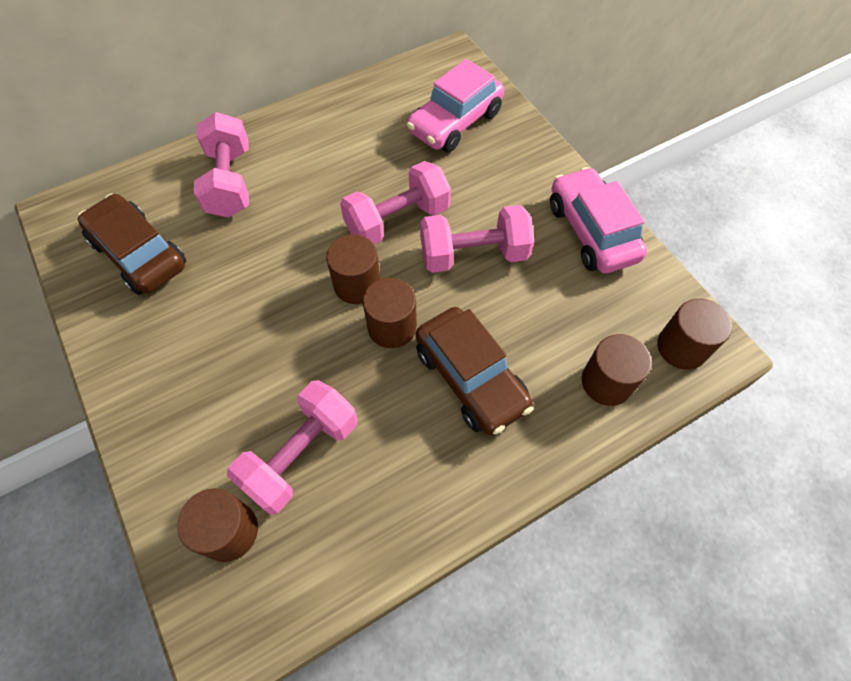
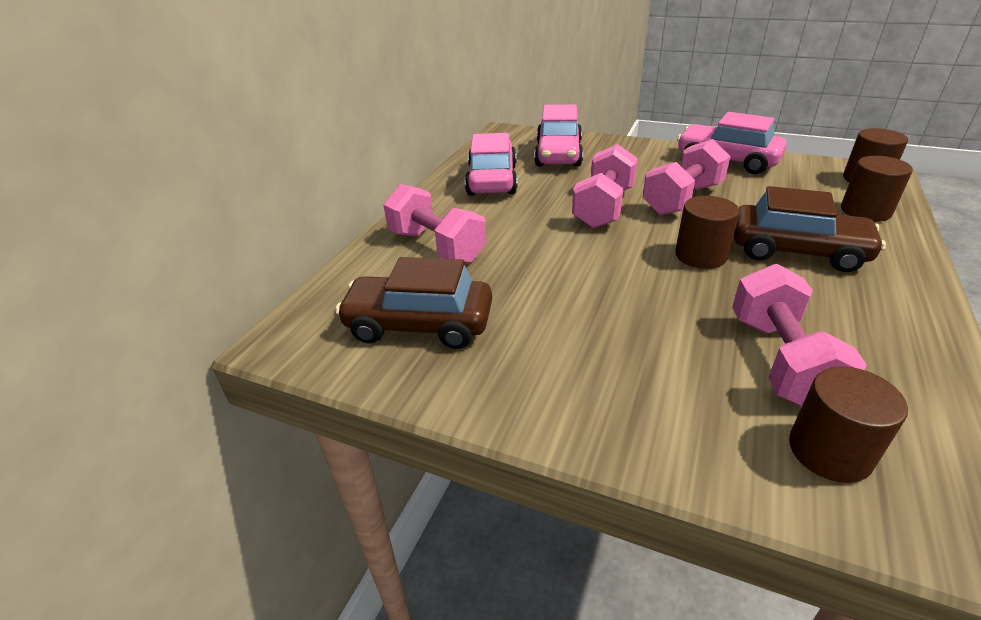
camera: 35 degrees left, 25 degrees down
brown cylinder [326,234,381,304] -> none
none -> pink car [465,133,518,195]

